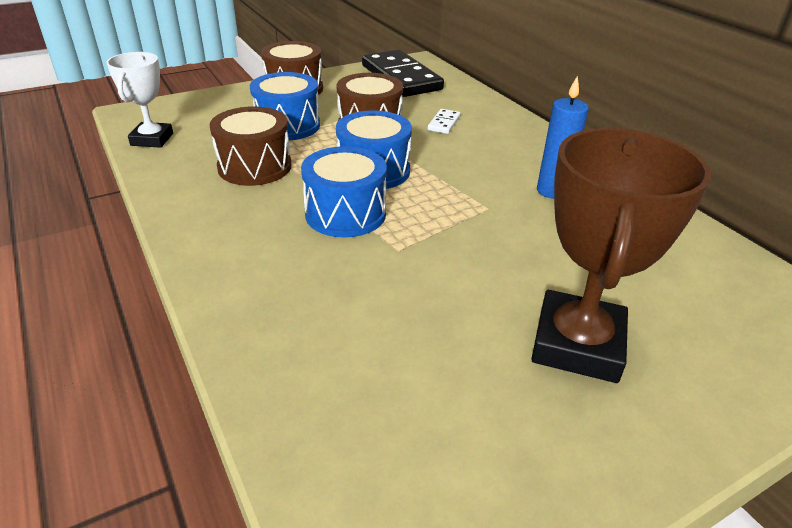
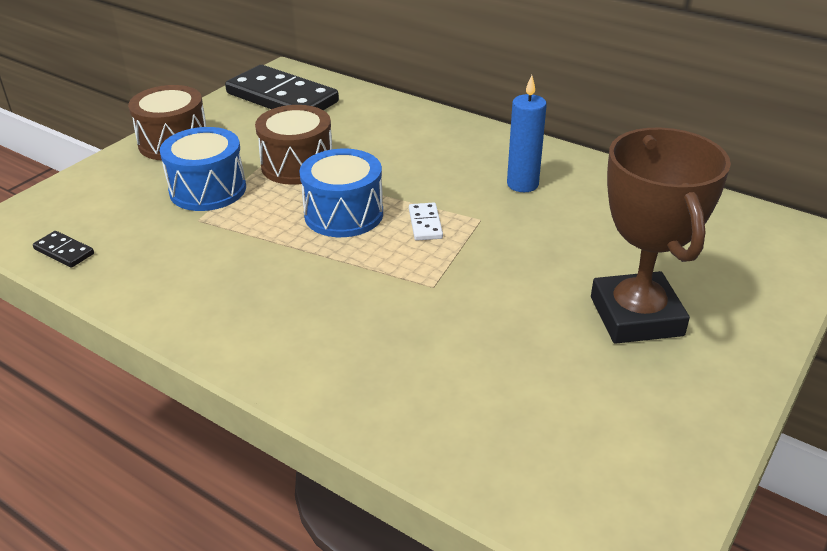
camera: 25 degrees left, 0 degrees up
white trophy [106,52,173,148] -> black domino [33,231,94,268]
brown drum [209,106,291,186] -> none
blue drum [301,146,387,237] -> none
white domino [428,109,461,134] -> white domino moved to [409,203,443,241]

